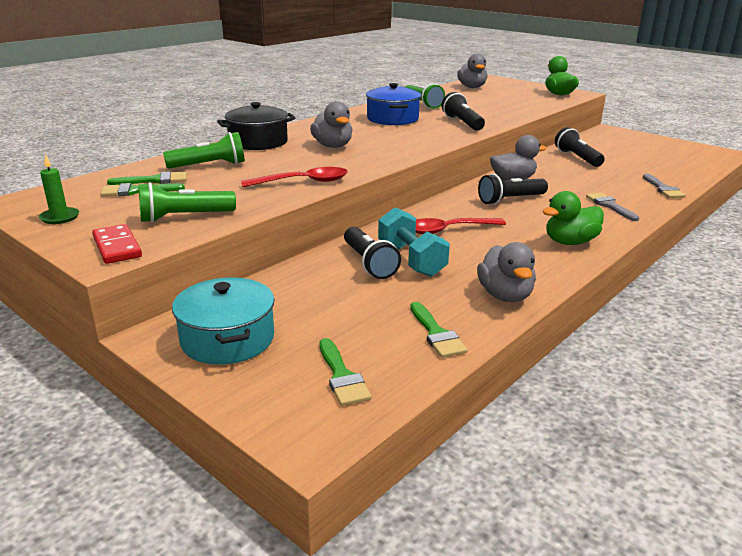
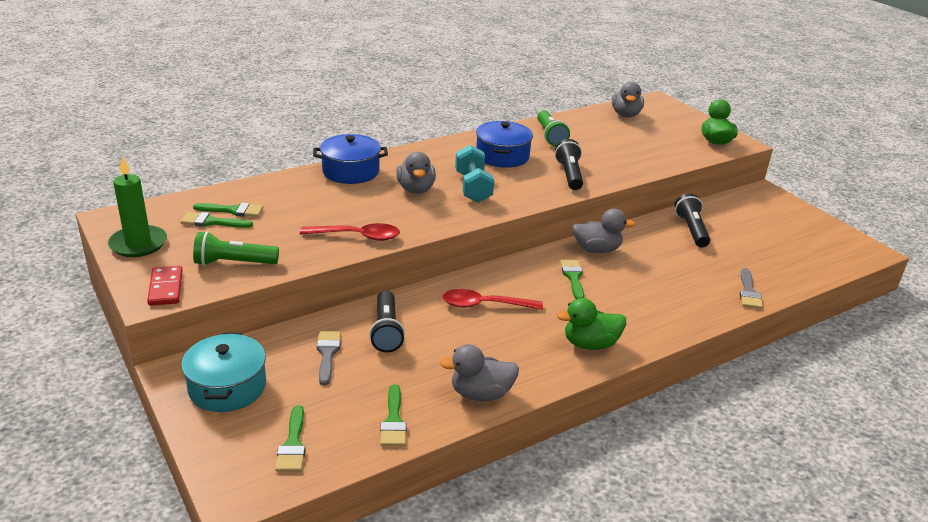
camera: 15 degrees right, 5 degrees up
green candle [39,154,79,224] -> green candle [108,156,167,257], size x1.76
green flashlight [163,132,245,169] -> none
black pot [217,102,296,150] -> blue pot [313,134,388,184]
turquoise dumbbell [378,207,450,277] -> turquoise dumbbell moved to [455,145,494,203]
grey duck [477,242,536,302] -> grey duck turned 75 degrees clockwise [440,344,519,401]
black flashlight [478,174,548,205] -> green brush [560,259,584,299]
grey brush [586,192,639,221] -> grey brush moved to [317,331,341,385]

